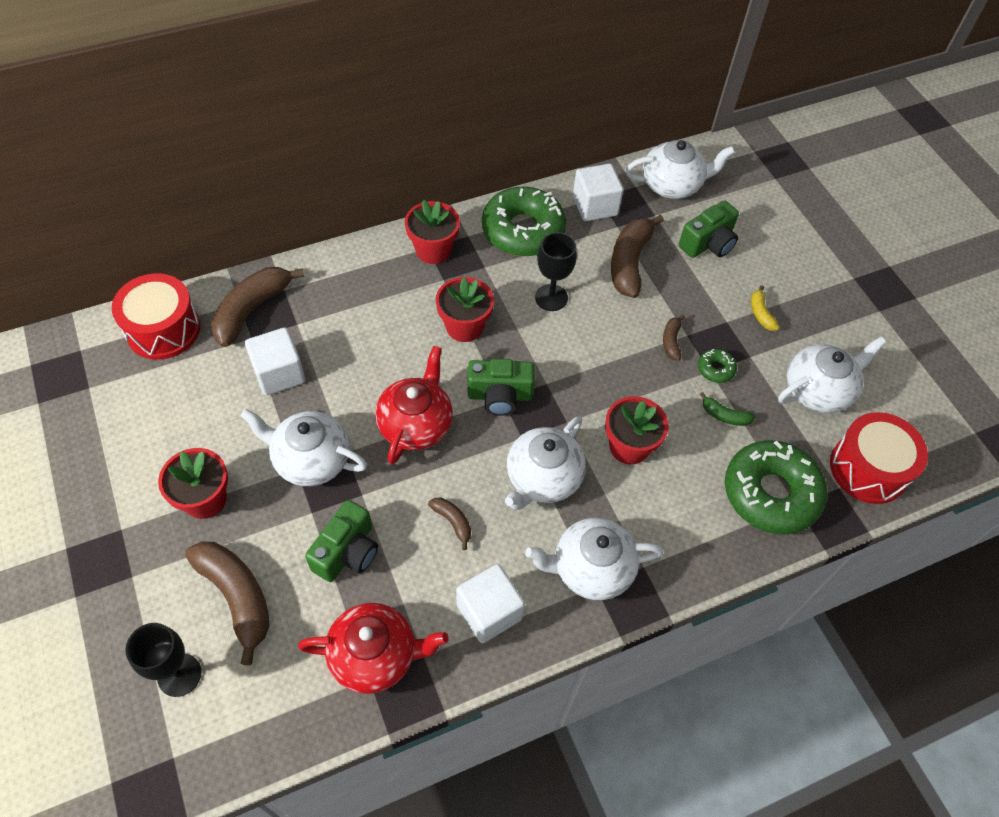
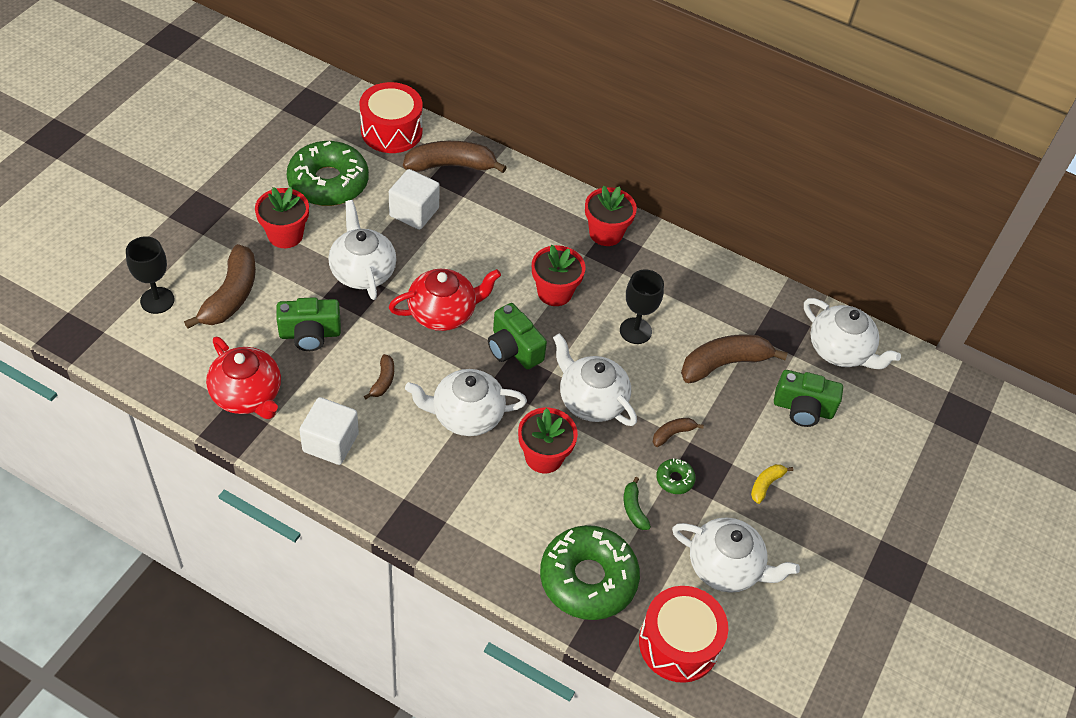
camera: 50 degrees right, 5 degrees down
green donut [482,187,566,256] -> green donut moved to [287,141,369,206]
white teapot [525,518,663,600] -> white teapot moved to [553,333,637,426]
white cube [573,163,624,221] -> none

